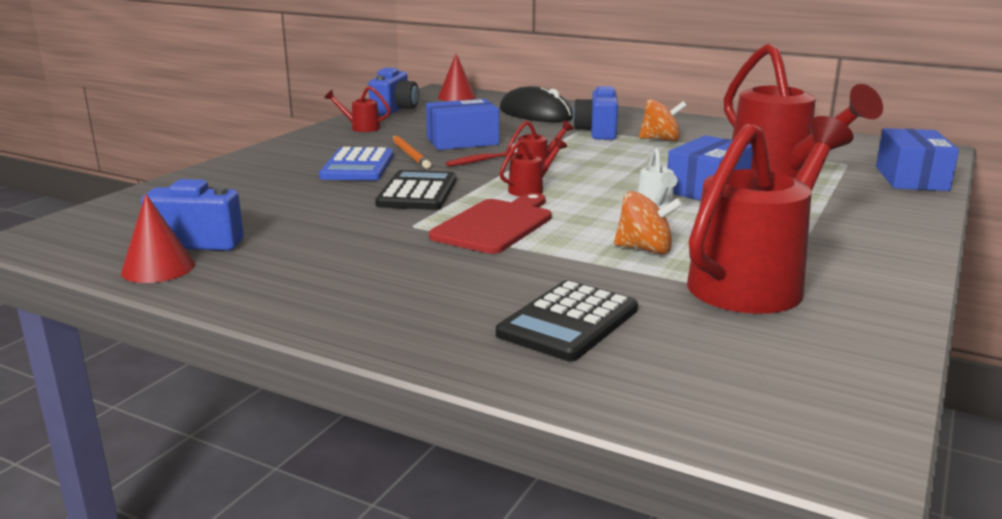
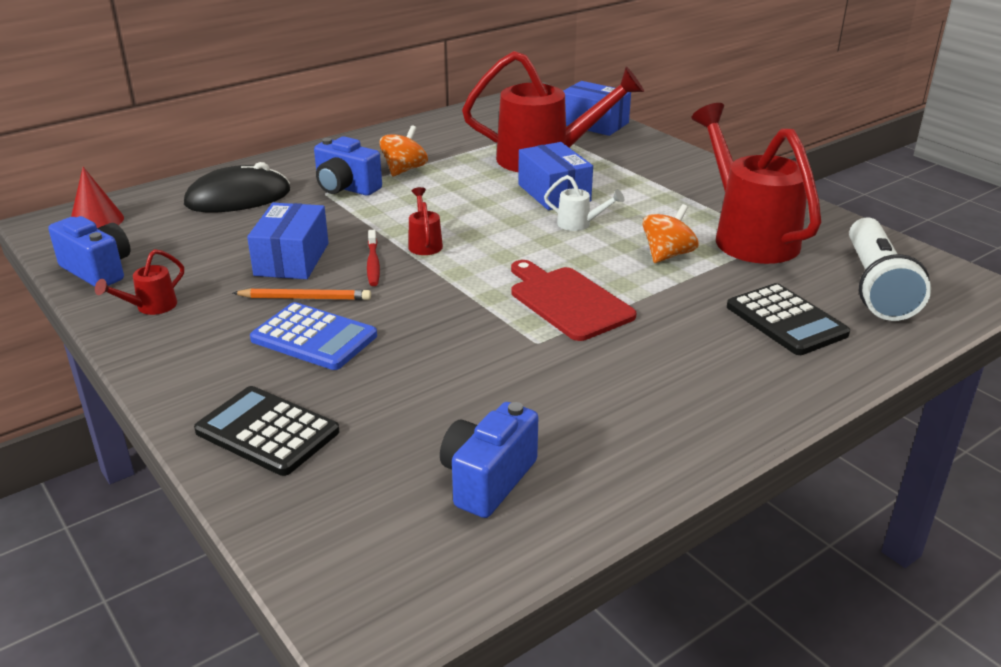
camera: 65 degrees left, 10 degrees up
red cone [121,194,195,283] -> none
black calculator [375,170,456,210] -> black calculator moved to [194,386,339,476]
red watering can [499,138,567,196] -> none
none -> white flashlight [849,218,931,321]

